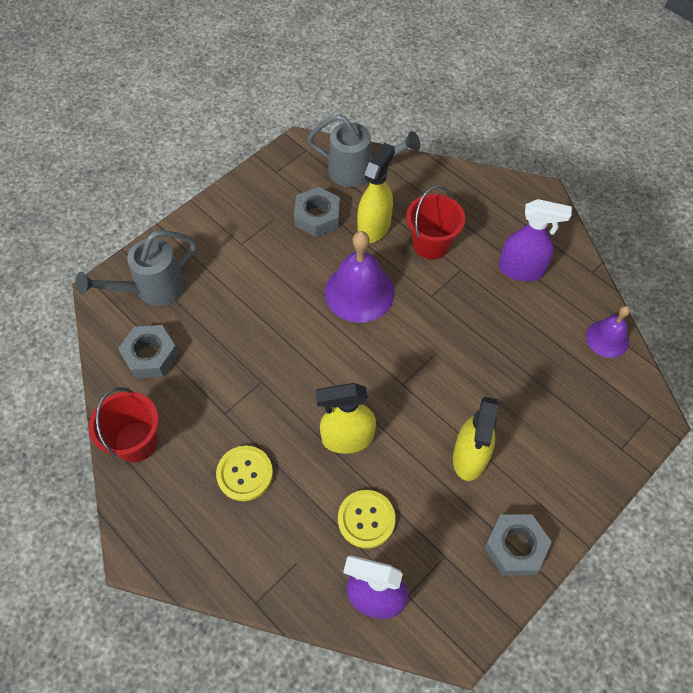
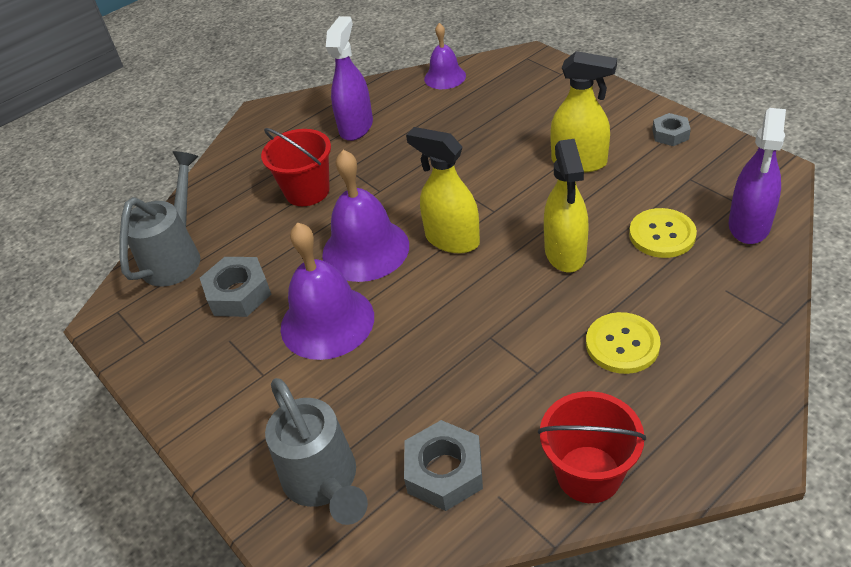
camera: 80 degrees left, 15 degrees down
yellow spray bottle [357,143,395,243] -> yellow spray bottle moved to [406,127,480,253]
grey nut [484,514,552,575] -> grey nut [652,113,691,146], size x0.62
none -> purple bell [281,222,374,360]

